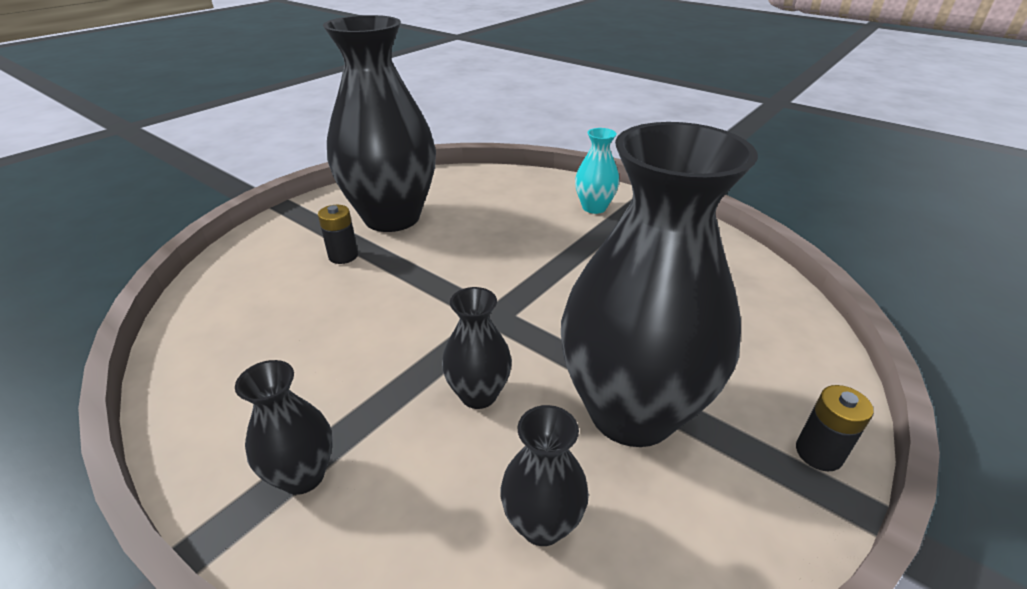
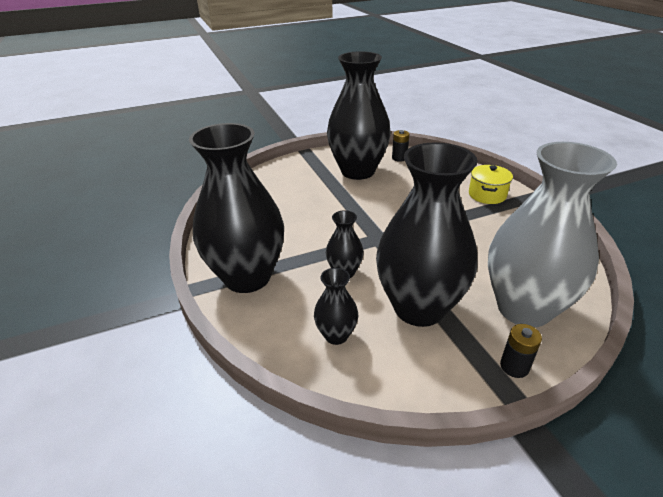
camera: 30 degrees right, 0 degrees up
black vase [235,360,333,495] -> black vase [189,123,284,293], size x2.25
black battery [318,205,358,264] -> black battery moved to [392,130,409,162]
turquoise vase [575,128,619,214] -> yellow pot [469,165,513,204]
none -> grey vase [488,142,617,327]

